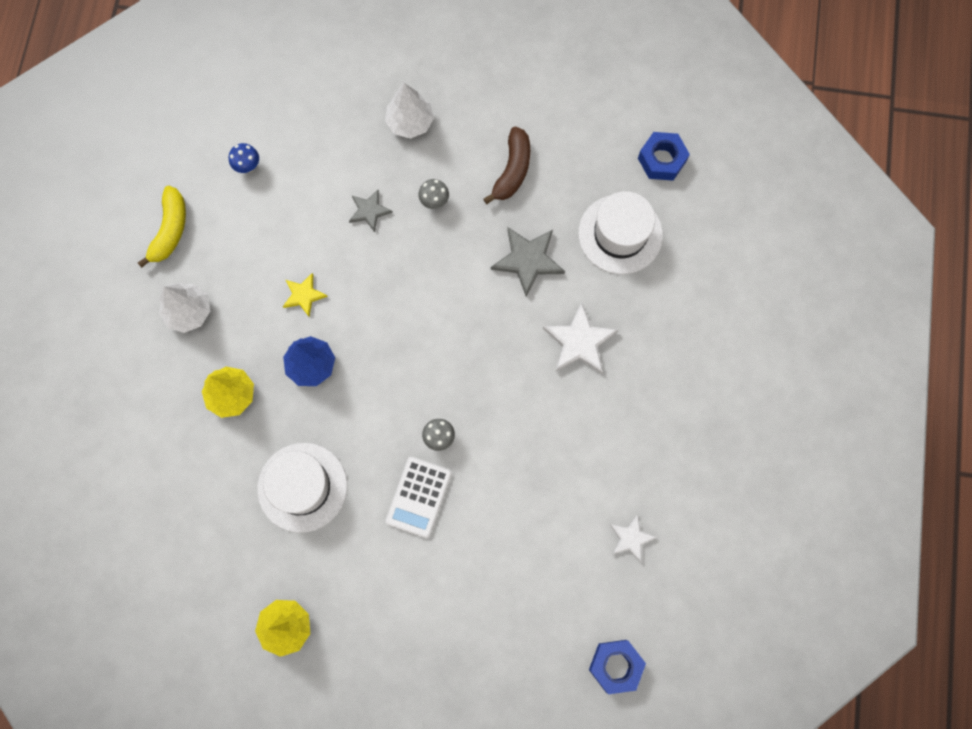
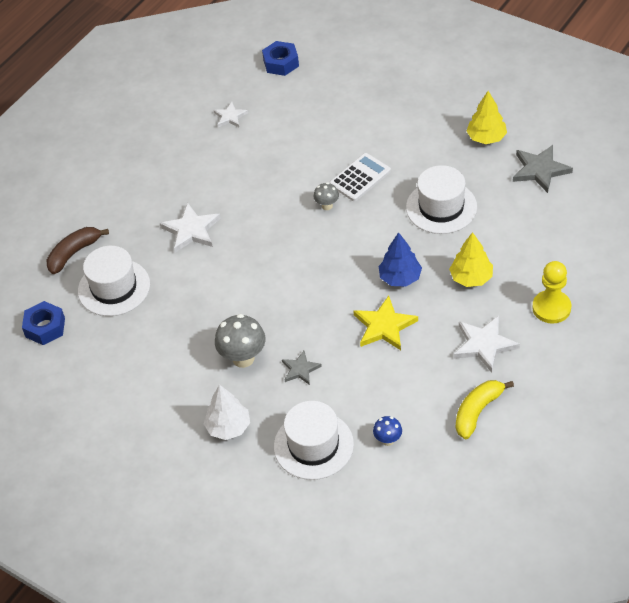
camera: 150 degrees left, 25 degrees down
white tree [159,283,210,333] -> white star [454,316,520,373]
yellow star [283,273,328,317] -> yellow star [353,296,418,350], size x1.64
grey mushroom [418,179,449,209] -> grey mushroom [215,314,266,368], size x1.83
brown banana [483,127,530,204] -> brown banana moved to [47,227,109,274]
grey star [491,227,565,297] -> grey star moved to [513,145,573,193]
none -> white hat [274,401,354,480]
none -> yellow pawn [532,261,571,324]

